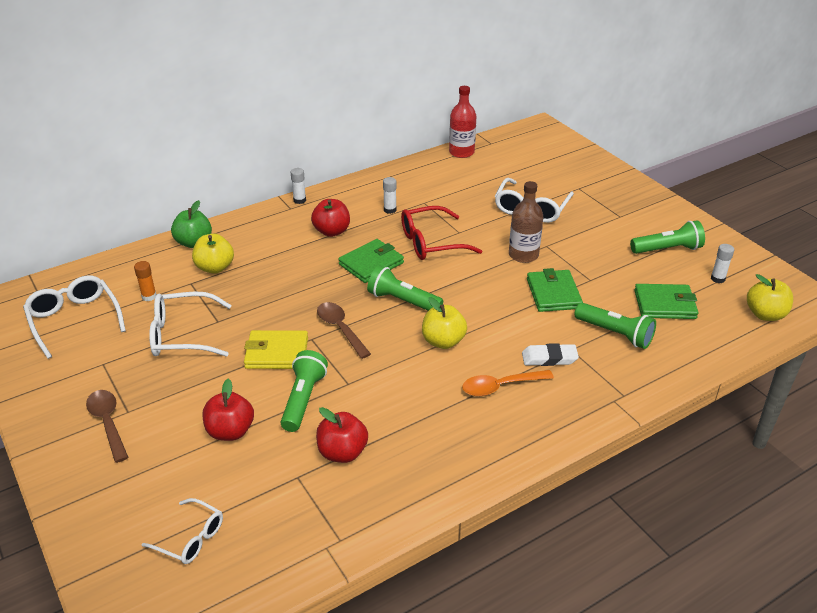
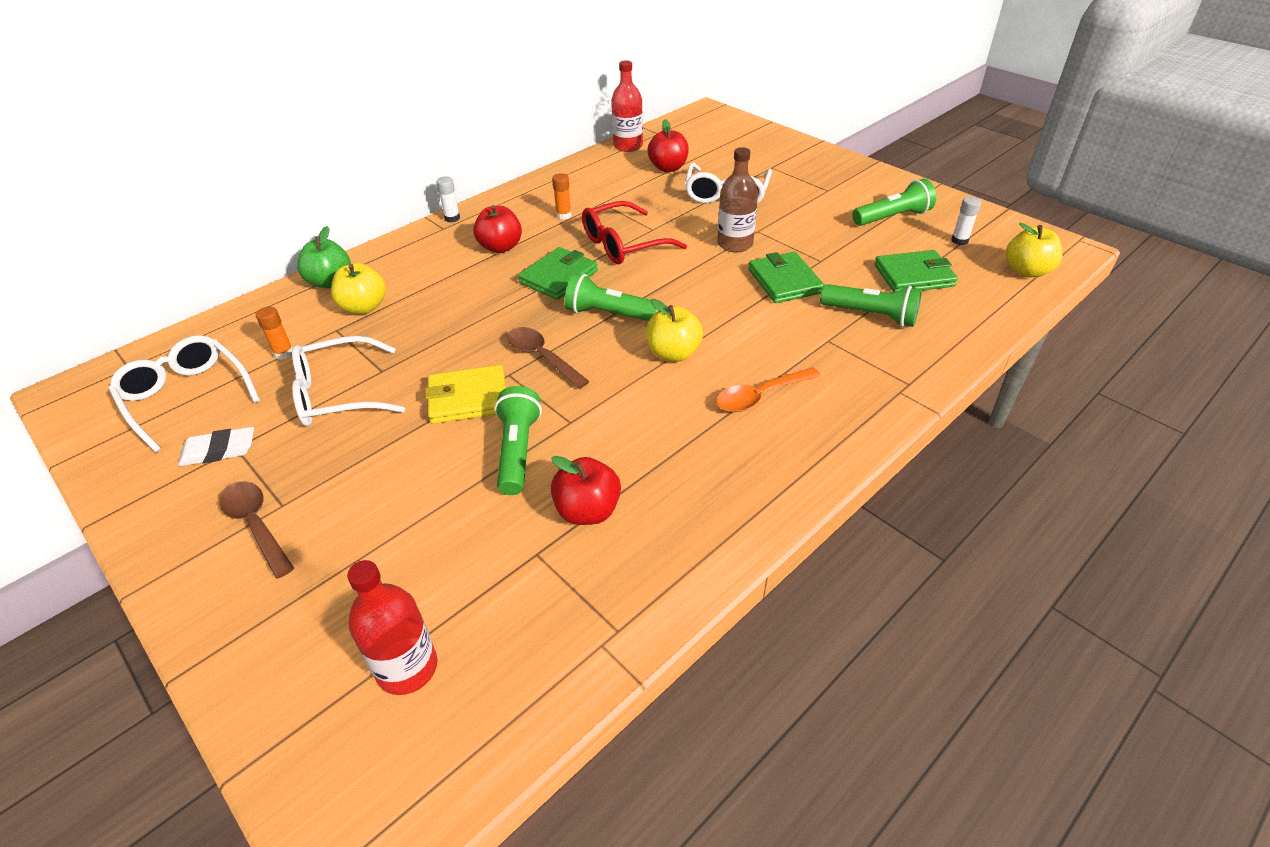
camera: 10 degrees left, 5 degrees up
white glasses [142,498,223,564] -> red bottle [347,560,437,695]
red apple [203,379,254,441] -> red apple moved to [647,119,689,172]
white glue stick [383,177,397,214] -> orange glue stick [552,173,572,220]
white eraser [522,343,579,366] -> white eraser moved to [178,427,254,466]

